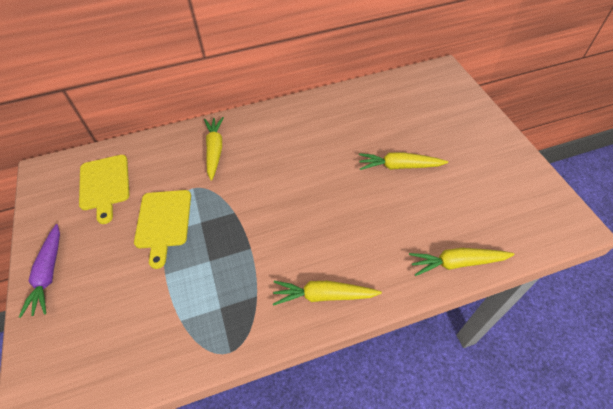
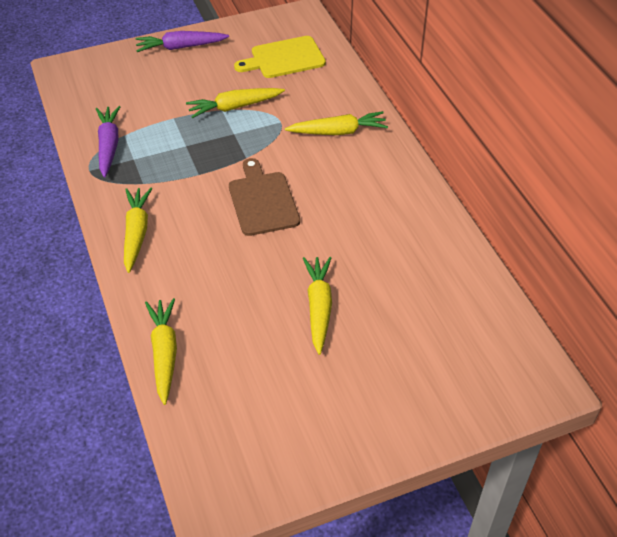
camera: 85 degrees right, 5 degrees down
yellow cutting board [134,190,191,269] -> yellow carrot [186,88,285,118]
none -> purple carrot [96,106,120,178]
none -> brown cutting board [229,158,300,236]

